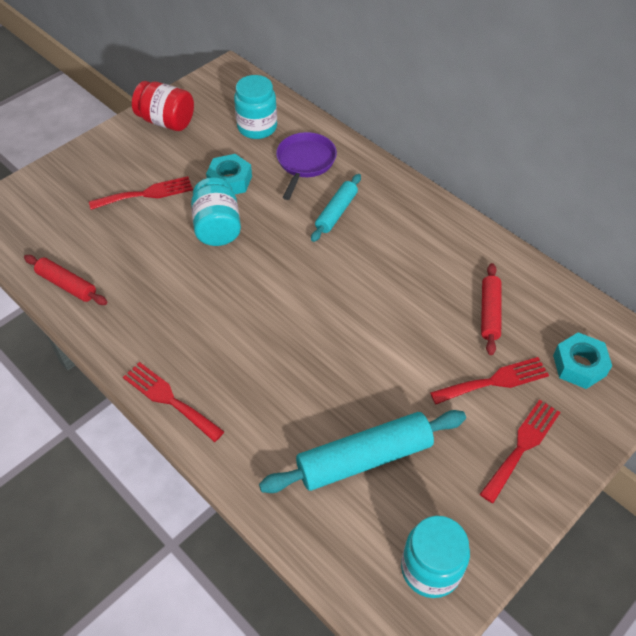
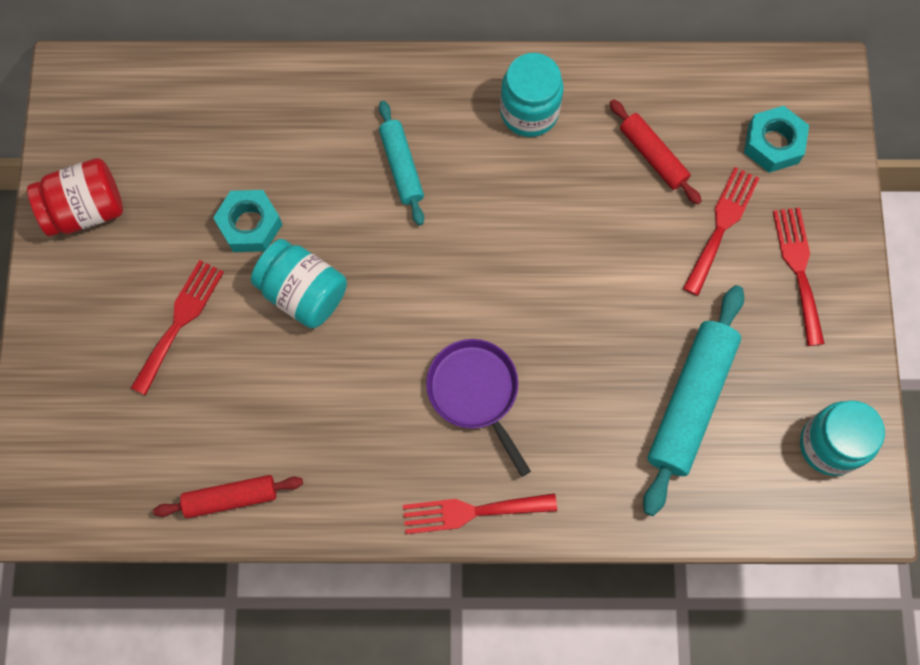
camera: 45 degrees left, 20 degrees up
turquoise jar [234,75,277,139] -> turquoise jar moved to [500,53,564,137]
purple pan [276,132,337,200] -> purple pan moved to [426,339,531,477]

